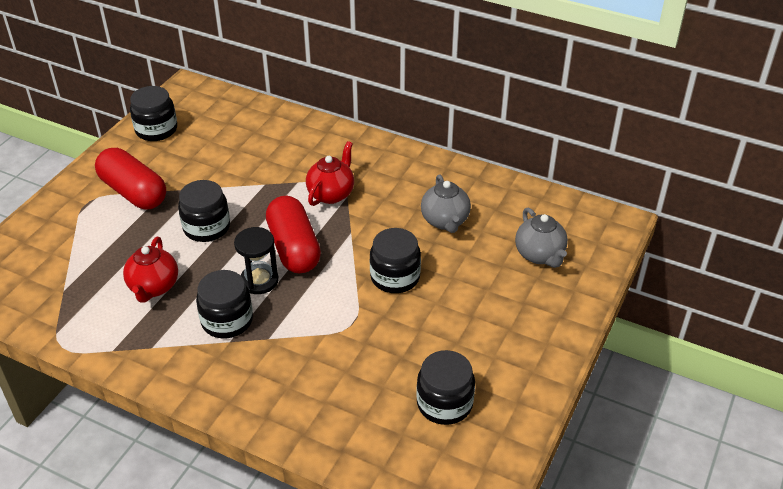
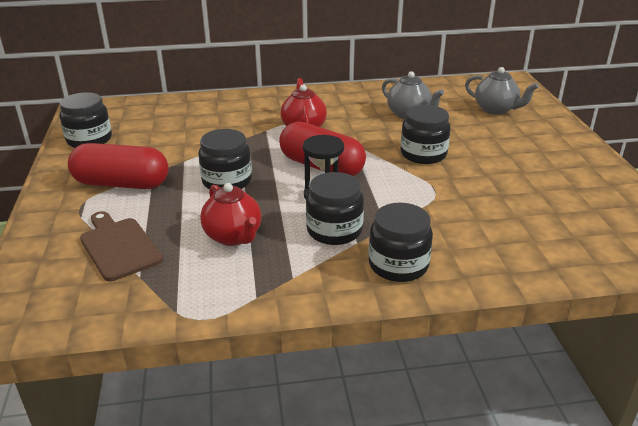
camera: 35 degrees left, 10 degrees down
black jar [416,350,475,425] -> black jar moved to [369,203,433,282]
none -> brown cutting board [80,211,163,281]

